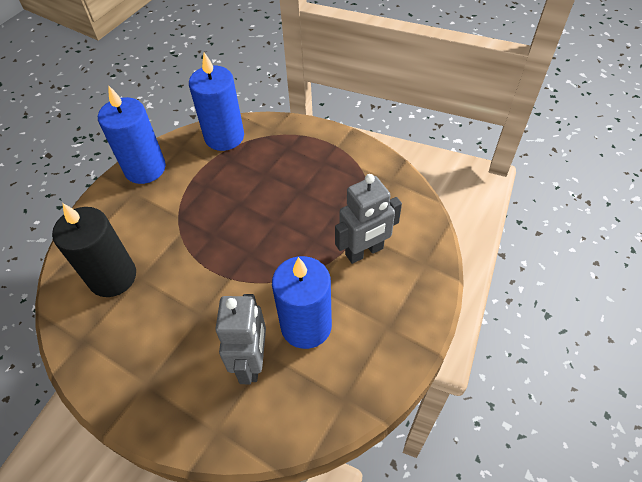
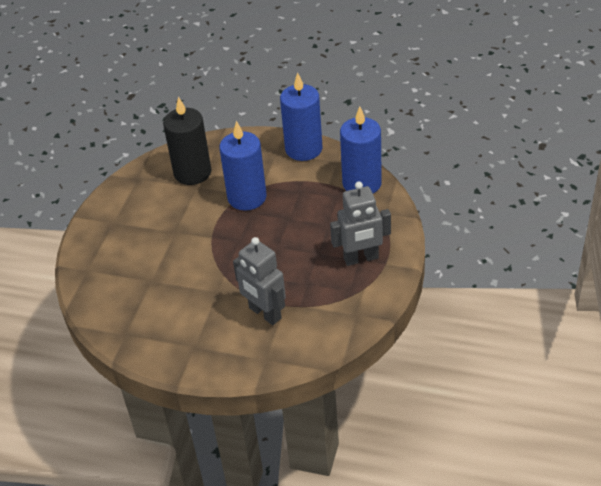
camera: 75 degrees right, 10 degrees down
grey robot [215,294,266,384] -> grey robot moved to [330,181,391,266]
blue candle [272,256,332,349] -> blue candle moved to [219,121,267,211]

